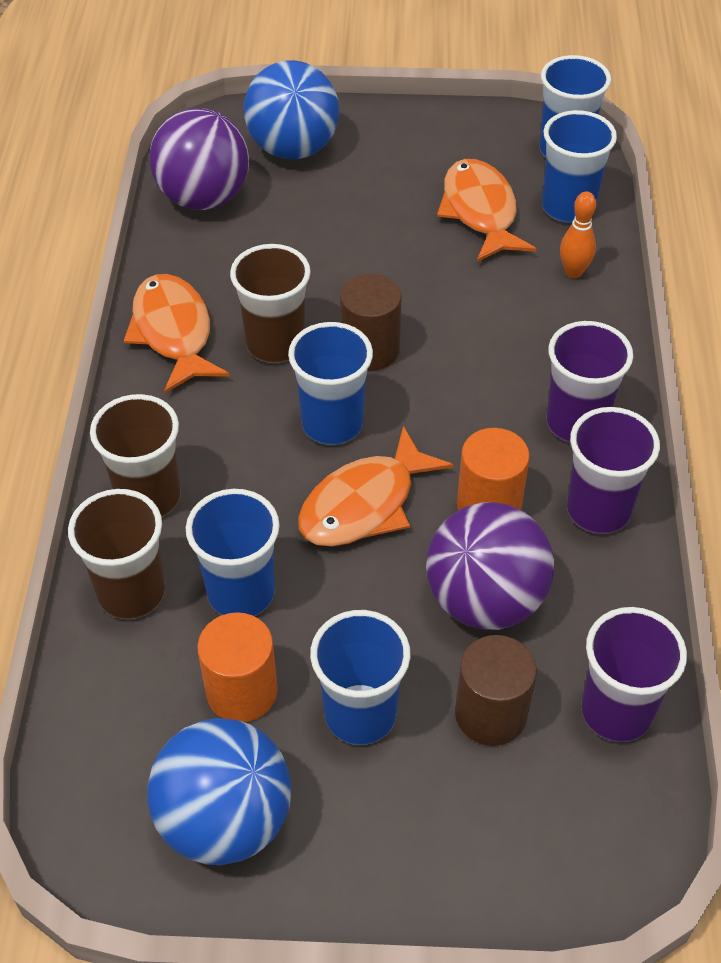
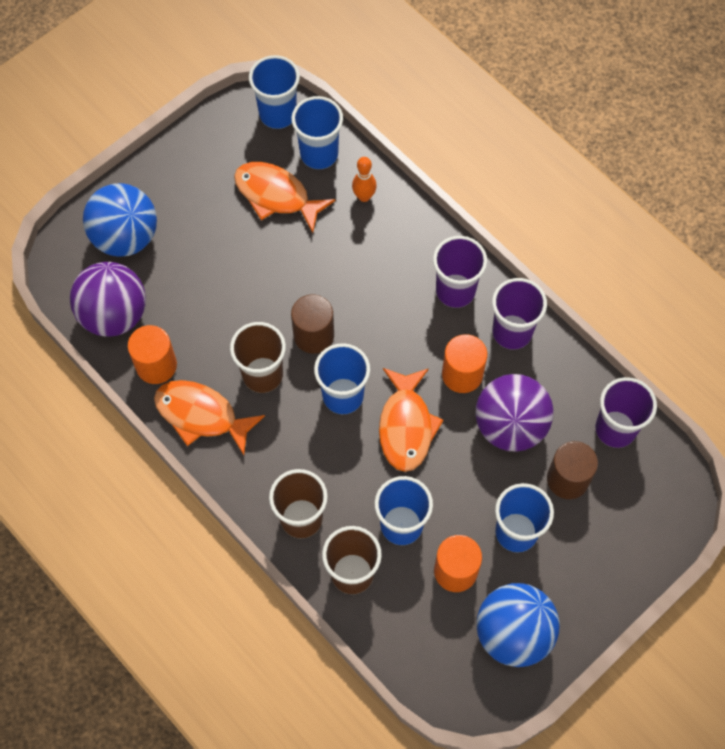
camera: 45 degrees left, 15 degrees up
none -> orange cylinder [128,325,177,384]

